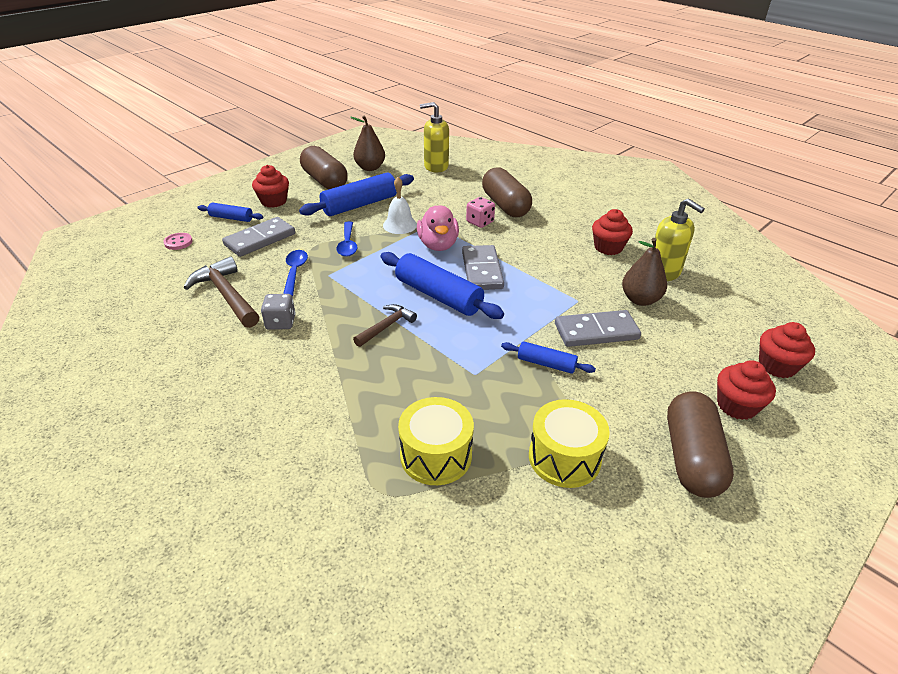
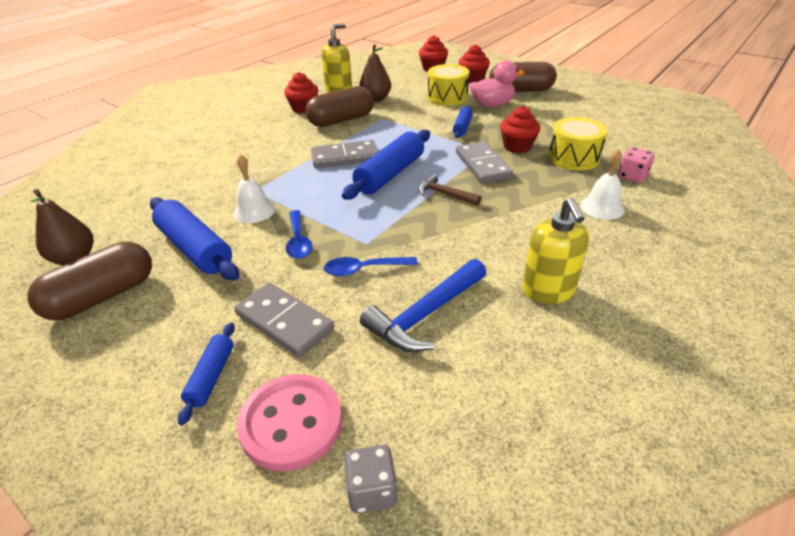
camera: 95 degrees left, 0 degrees up
pink button [163,233,193,250] -> pink button [237,374,342,471], size x2.13
brown hammer [184,257,259,328] -> blue hammer [360,259,486,352]
red cupcake [252,165,289,208] -> red cupcake moved to [500,106,540,153]
grey dice [261,294,296,330] -> grey dice moved to [343,445,397,513]
blue spoon [336,221,358,257] -> blue spoon turned 90 degrees clockwise [286,210,312,259]
pink duck [417,206,459,251] -> pink duck moved to [469,60,525,107]
yellow soap dispenser [420,102,449,172] -> yellow soap dispenser moved to [522,198,589,304]
pink dice [466,197,495,228] -> pink dice moved to [618,147,654,183]
brown capsule [482,167,532,217] -> brown capsule moved to [305,86,374,127]
yellow drum [529,399,610,488] -> yellow drum moved to [428,64,469,106]
grey domino [555,310,641,347] -> grey domino moved to [456,141,513,184]
none -> white bell [581,149,625,220]

